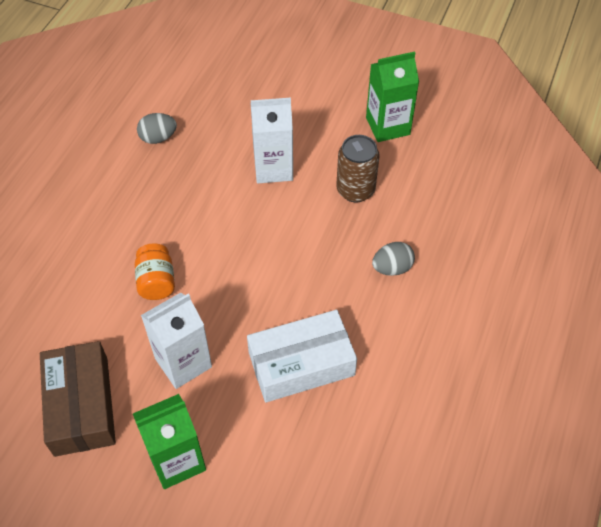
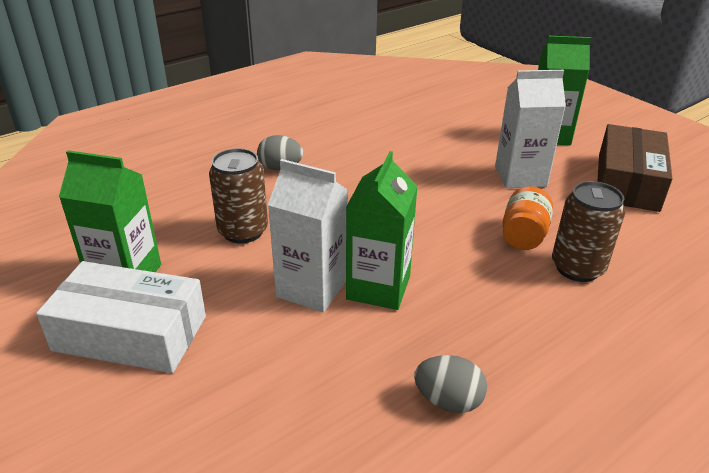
camera: 150 degrees left, 20 degrees down
white box [247,310,357,403] -> white box moved to [36,261,206,373]
none -> green carton [346,151,418,310]
none -> brown can [552,181,625,282]

